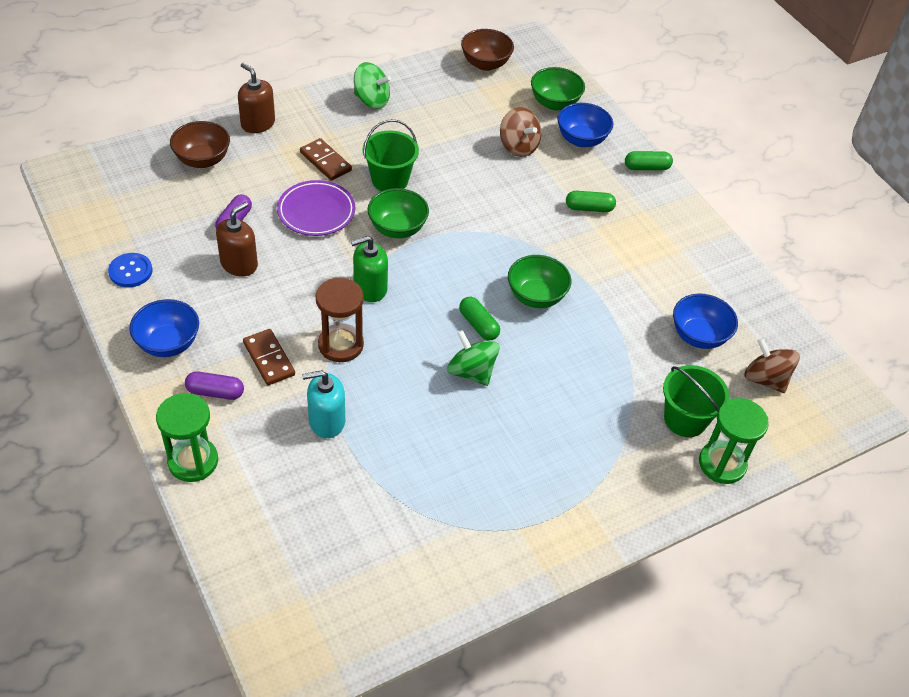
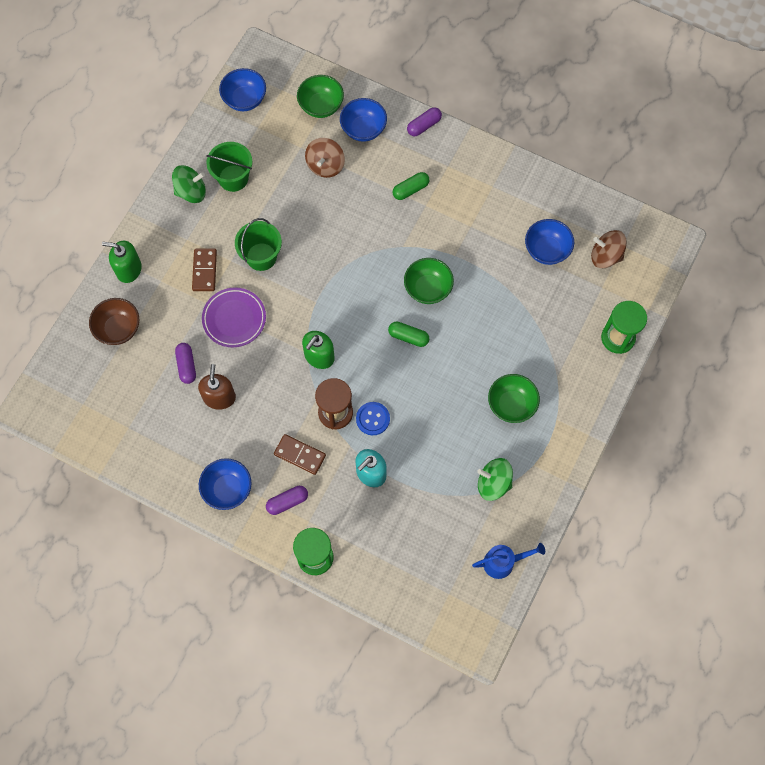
camera: 30 degrees left, 20 degrees up
blue button [108,253,152,288] -> blue button moved to [356,402,390,435]
brown soap dispenser [238,63,275,133] -> green soap dispenser [102,241,142,283]
brown domino [300,138,352,181] -> brown domino turned 75 degrees clockwise [192,249,217,291]
green bowl [367,188,429,238] -> green bowl moved to [488,374,540,423]
green spinning top [447,330,500,386] -> green spinning top moved to [477,458,513,501]
brown bowl [461,29,514,71] -> blue bowl [219,68,266,111]
brown spinning top [500,107,542,157] -> brown spinning top turned 90 degrees clockwise [305,138,345,178]
green capsule [625,151,673,170] -> purple capsule [407,107,442,136]
green bucket [663,365,729,437] -> green bucket moved to [206,142,252,192]
none -> blue watering can [472,543,545,579]

